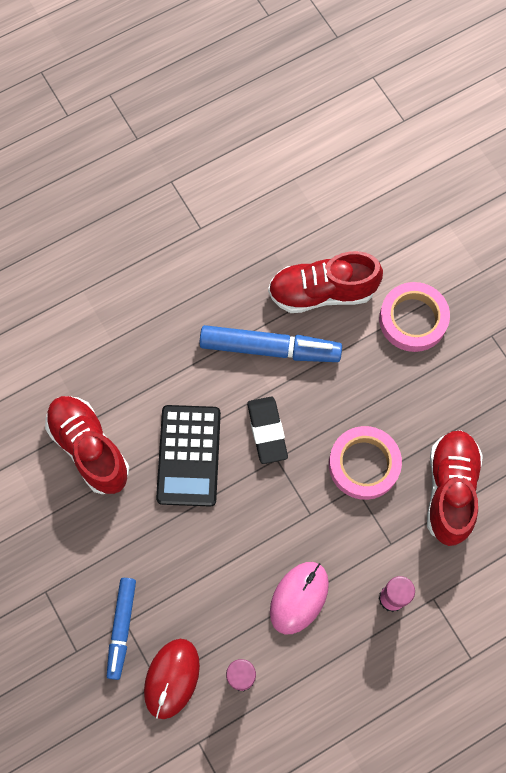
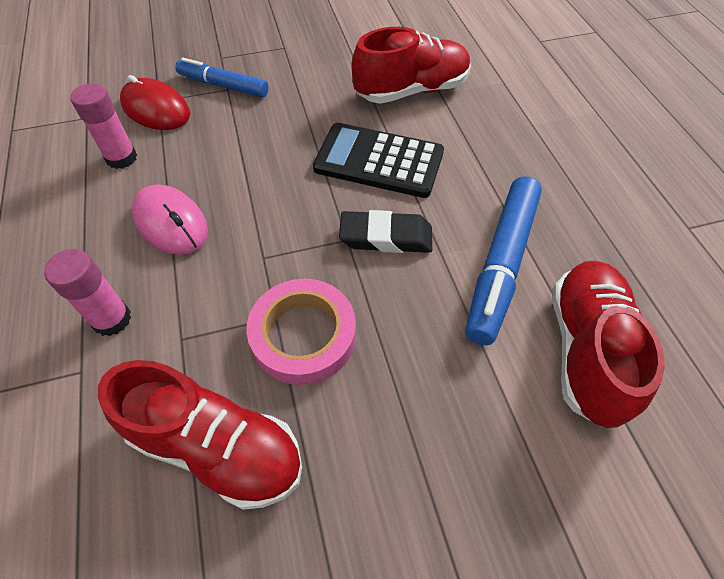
camera: 105 degrees right, 15 degrees down
pink tape [379,282,450,352] -> none

